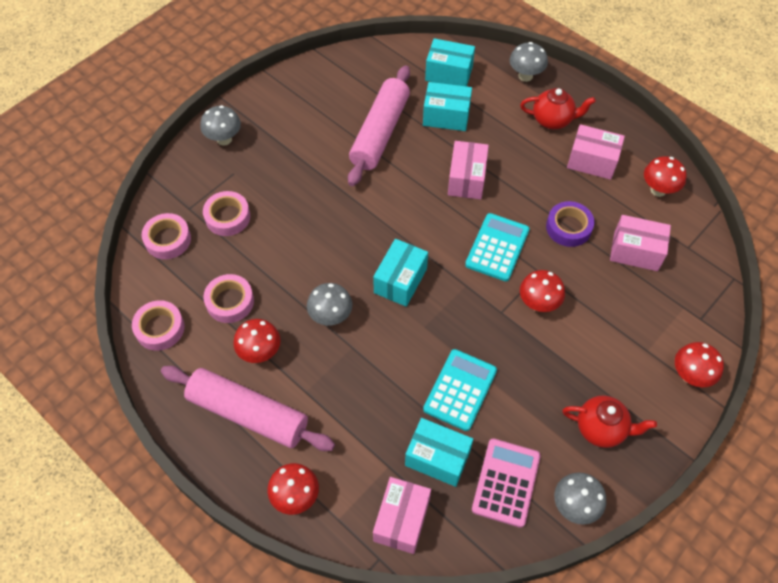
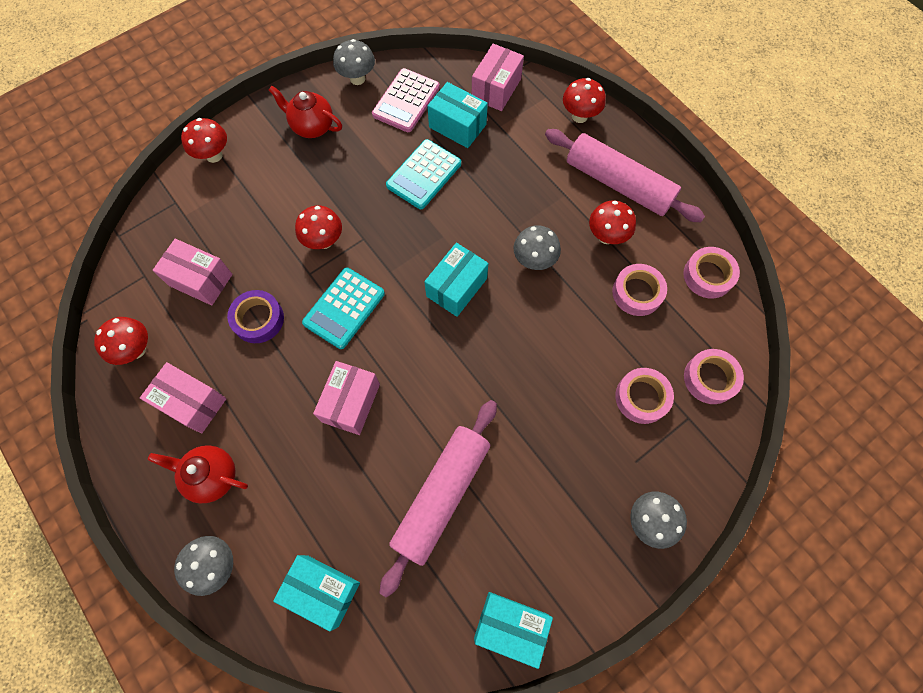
camera: 170 degrees left, 10 degrees up
turquoise box [423,82,472,131] -> turquoise box moved to [474,592,553,669]

